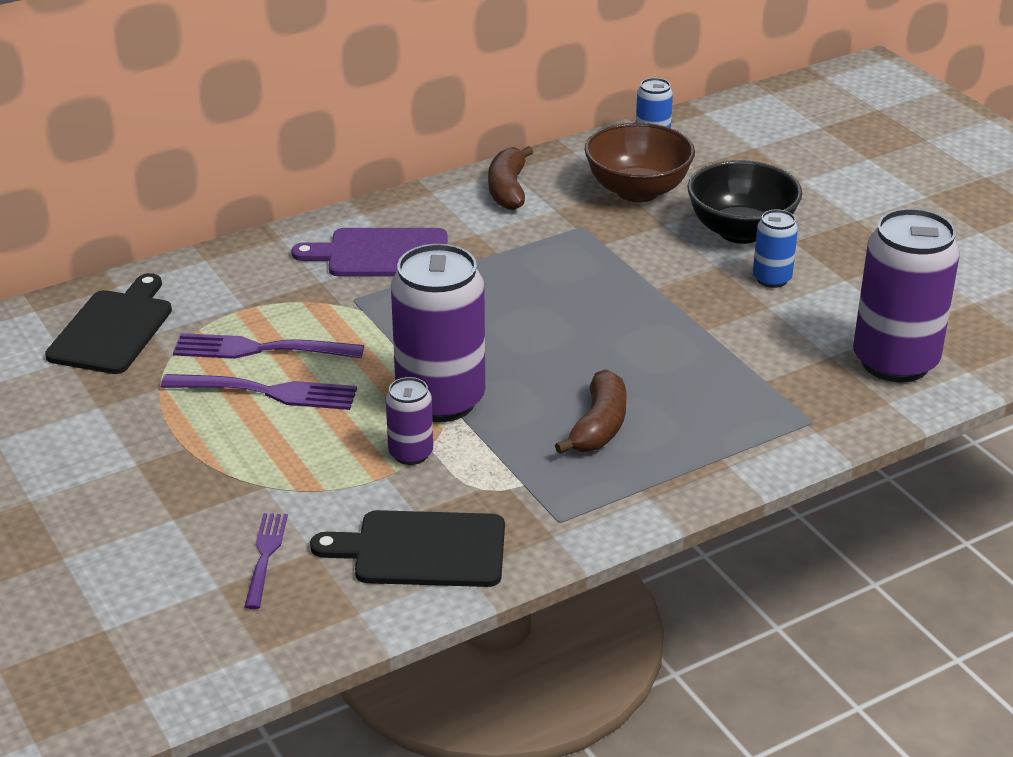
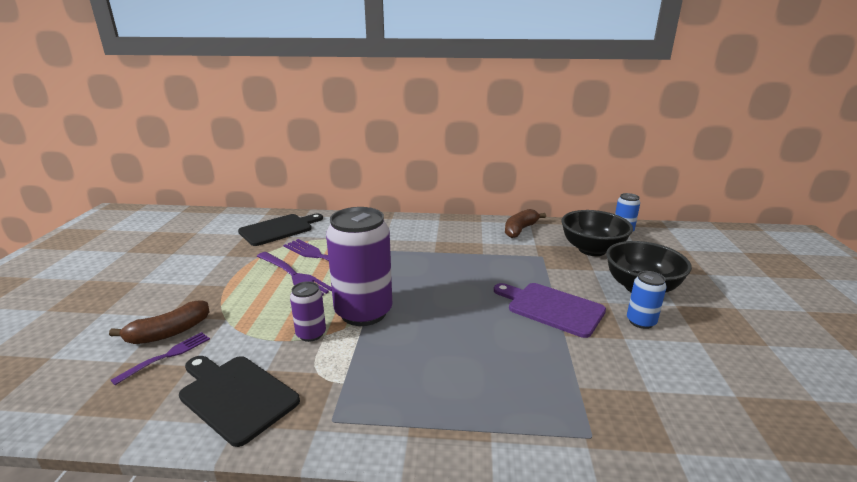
camera: 35 degrees right, 10 degrees down
purple cutting board [291,228,448,276] -> purple cutting board moved to [494,283,606,338]
brown banana [555,370,627,454] -> brown banana moved to [109,300,210,344]
brown bowl [585,122,695,202] -> black bowl [561,210,633,256]
purple can [853,208,960,382] -> none

